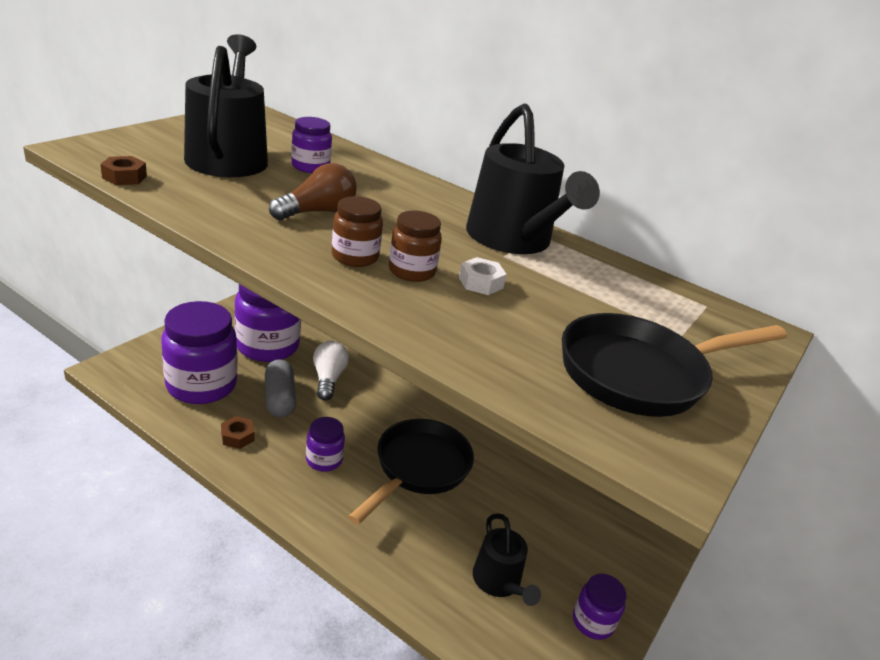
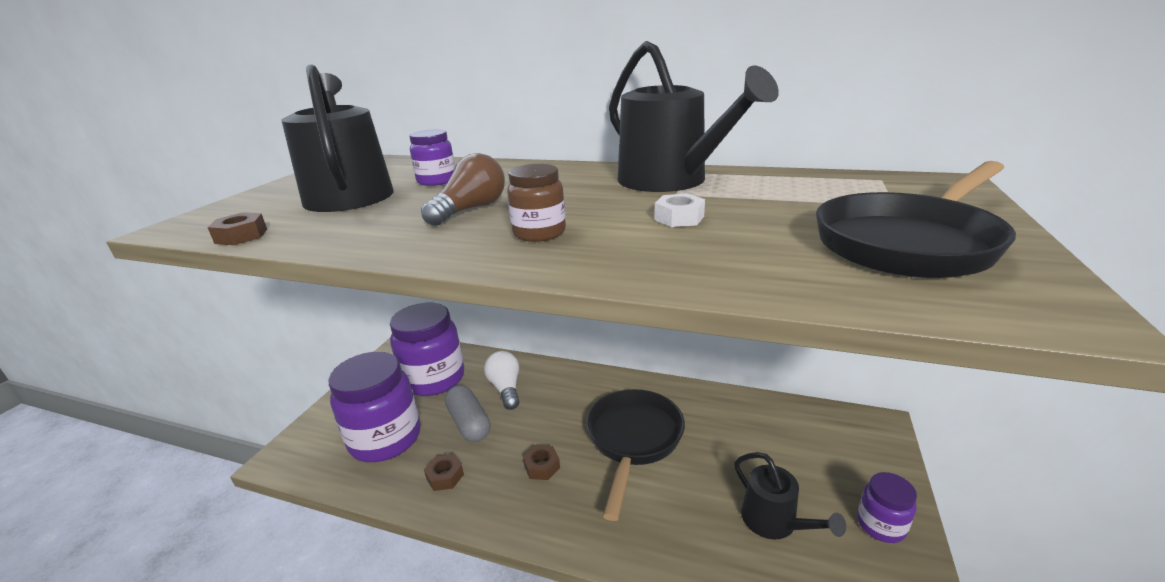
camera: 10 degrees left, 5 degrees down
purple jar [306,417,345,472] -> brown nut [523,445,560,480]
brown jar [389,210,442,282] -> none

